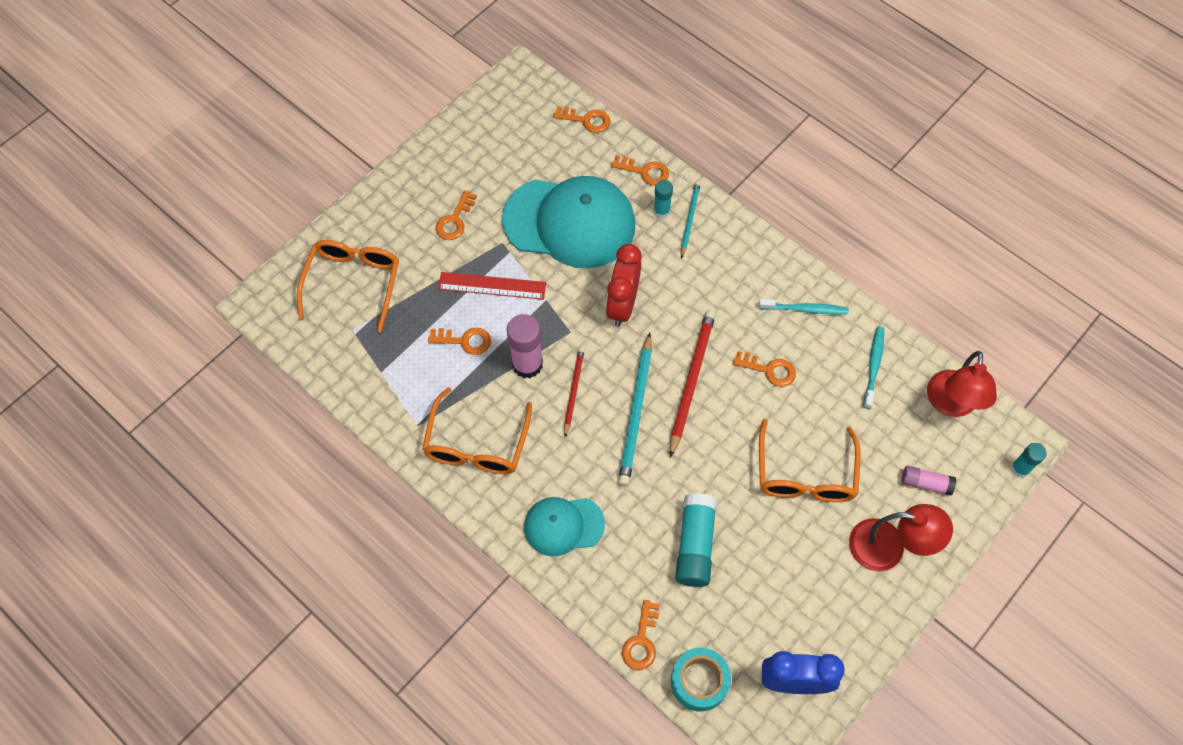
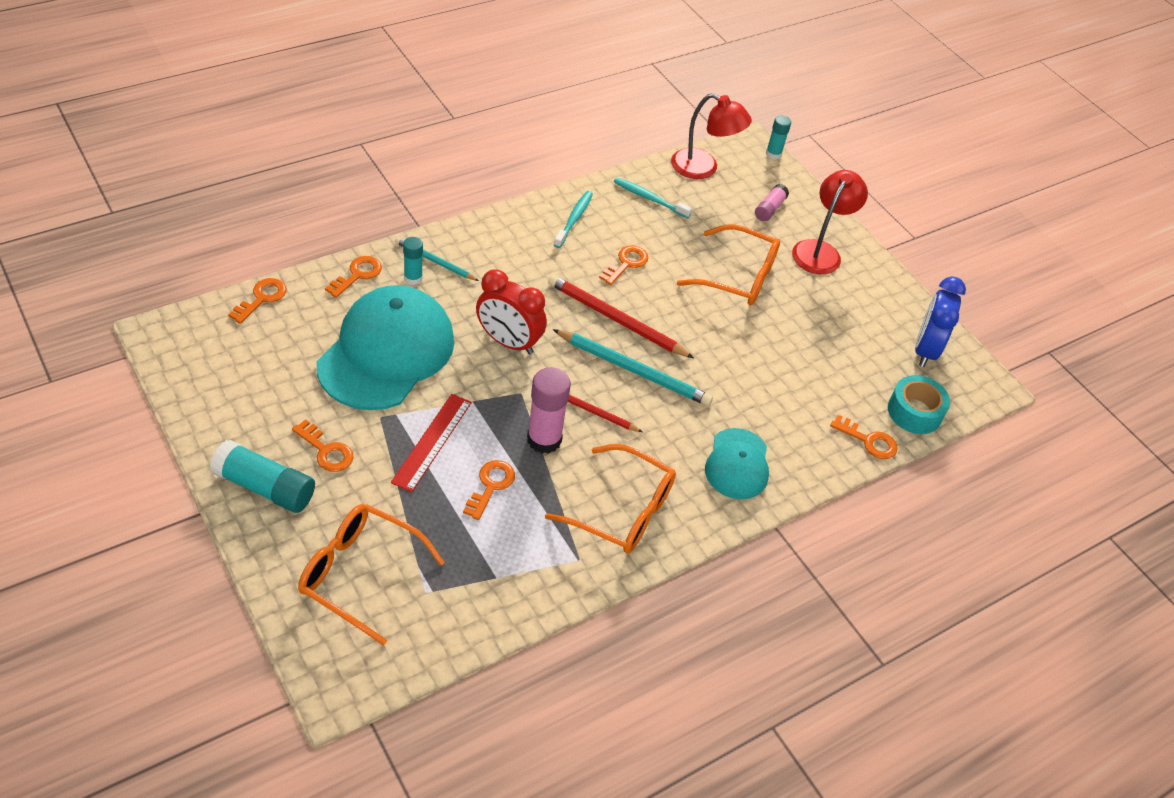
camera: 80 degrees left, 15 degrees down
turquoise glue stick [675,493,717,587] -> turquoise glue stick moved to [210,440,315,513]

